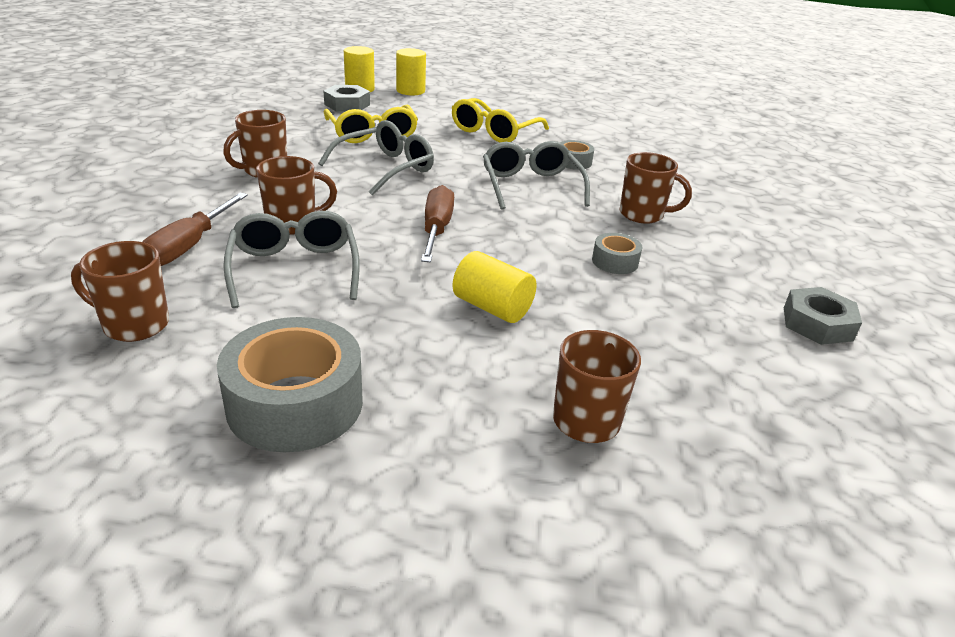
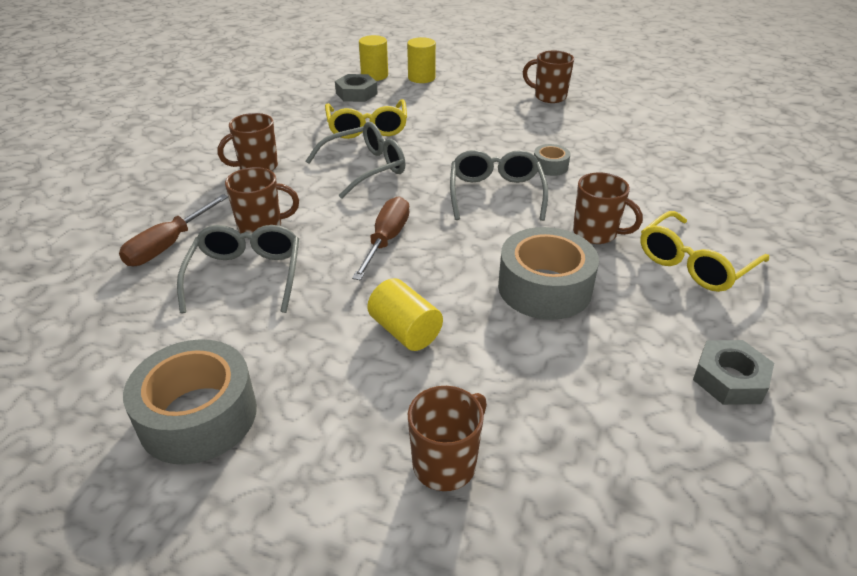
camera: 15 degrees right, 5 degrees up
brown mug [71,241,169,342] -> brown mug moved to [523,51,574,103]
yellow glasses [452,98,549,143] -> yellow glasses moved to [640,211,769,292]
grey tape [592,233,642,274] -> grey tape [498,227,599,320], size x2.07

